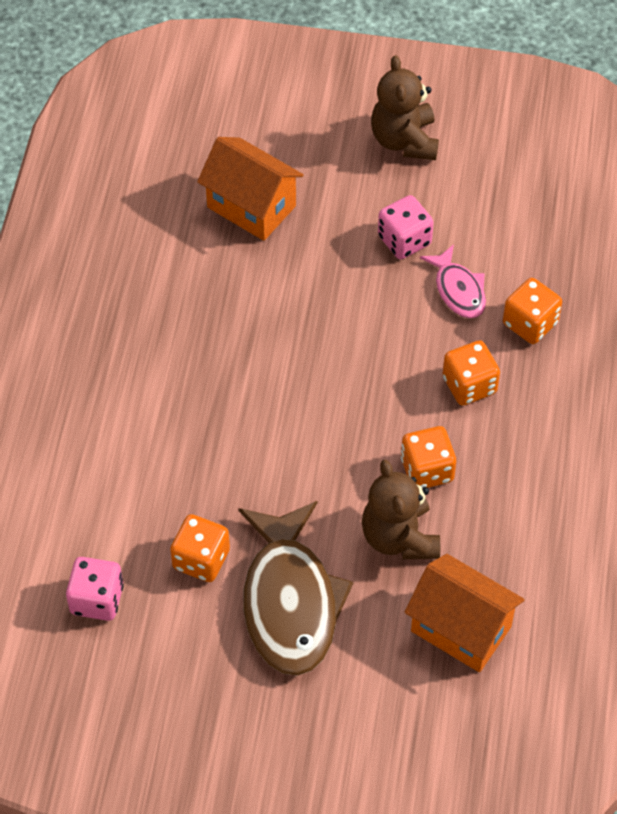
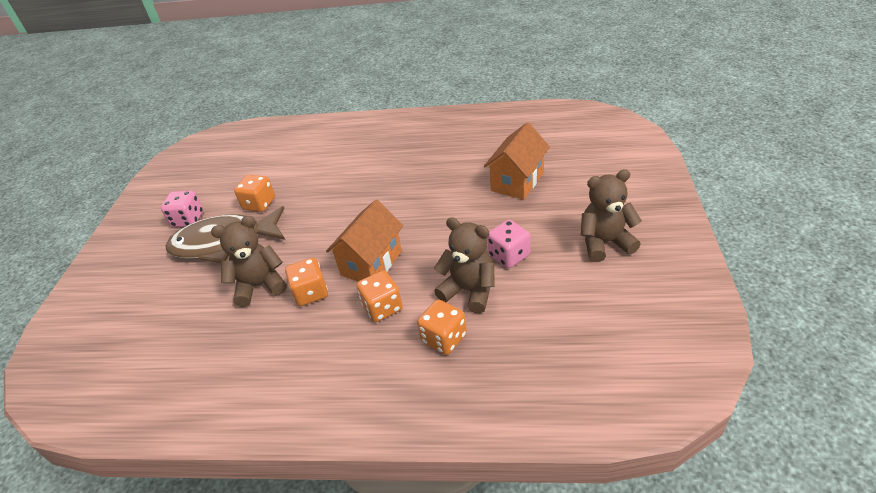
camera: 90 degrees right, 15 degrees down
pink dice [66,557,124,621] -> pink dice moved to [161,191,203,227]
orange house [405,554,525,672] -> orange house moved to [326,200,403,282]
pink fish [420,244,486,318] -> brown teddy bear [434,217,495,313]

